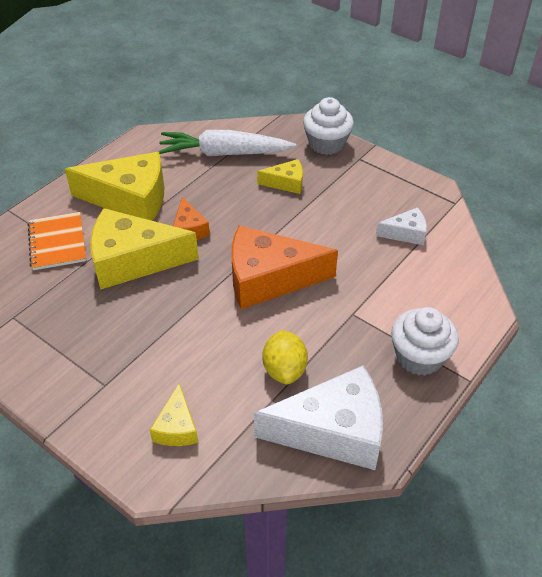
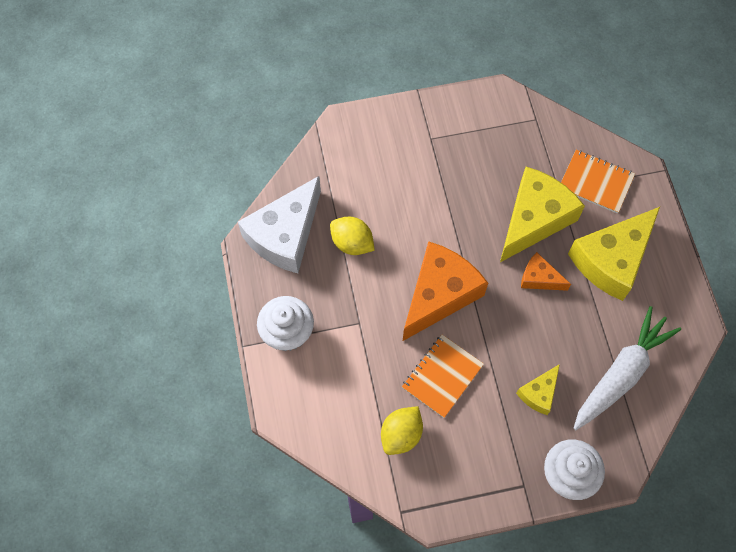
camera: 130 degrees right, 20 degrees up
yellow cheese [150,383,198,446] -> none
white cheese [376,207,427,245] -> yellow lemon [381,406,423,455]
none -> orange notebook [402,335,484,418]

